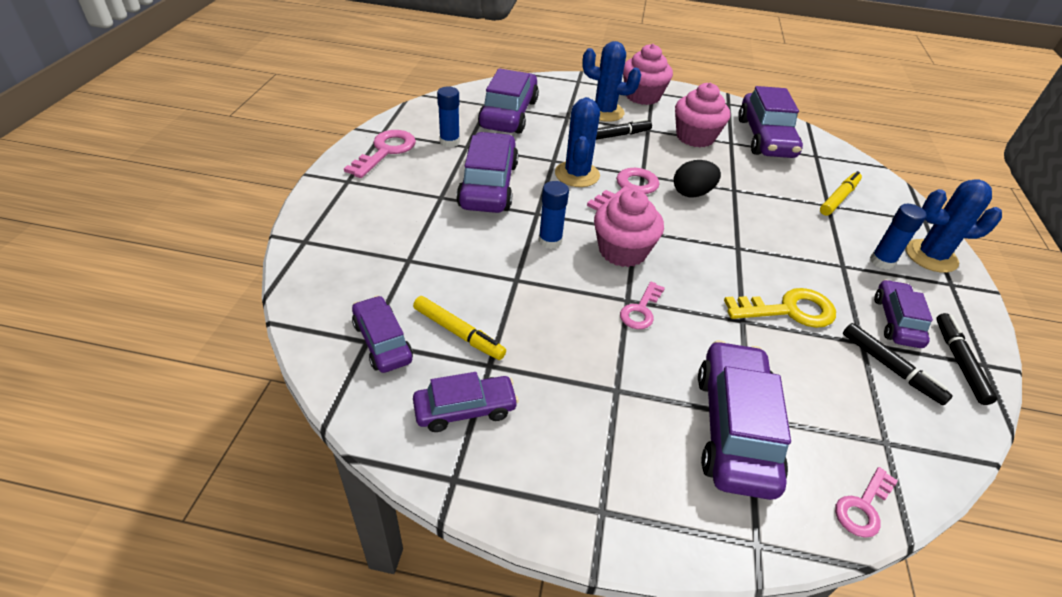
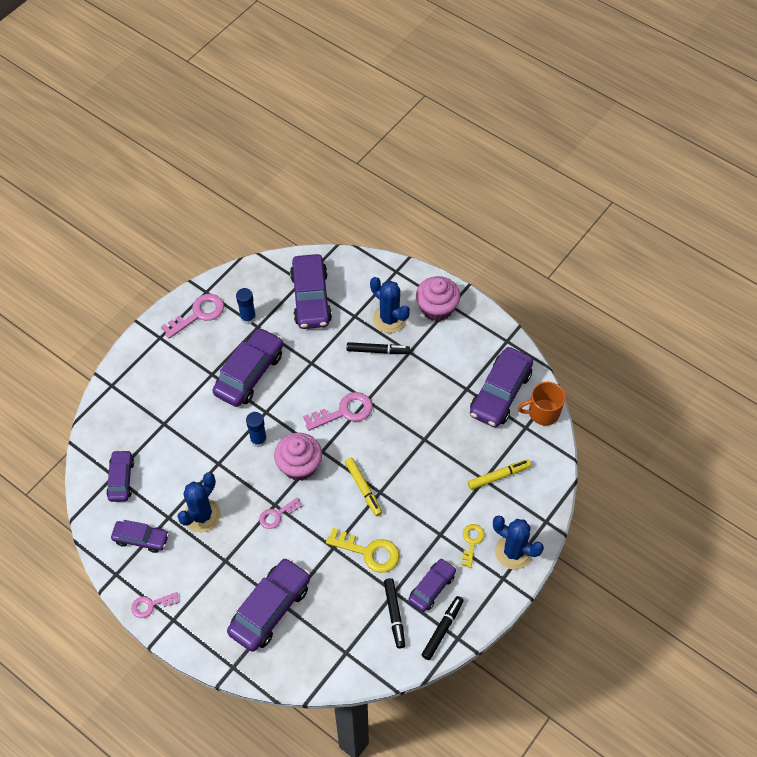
camera: 30 degrees right, 15 degrees up
yellow marker [413,296,506,360] -> yellow marker moved to [345,458,382,516]
purple car [478,68,539,134] -> purple car turned 135 degrees clockwise [290,254,332,329]
blue cactus [555,97,600,187] -> blue cactus moved to [177,472,221,533]
black egg [674,160,721,197] -> none
pink cupcake [675,83,730,147] -> none
pink key [835,467,898,538] -> pink key moved to [131,592,179,618]
blue glue stick [870,204,927,270] -> yellow key [461,524,485,568]
none -> orange mug [518,382,566,426]

